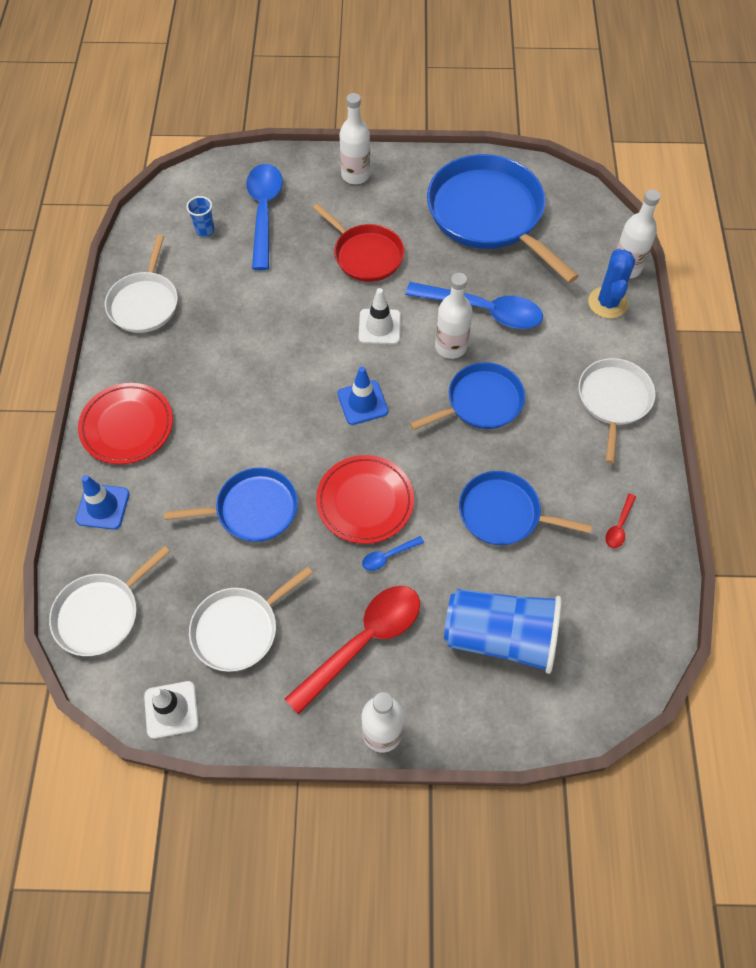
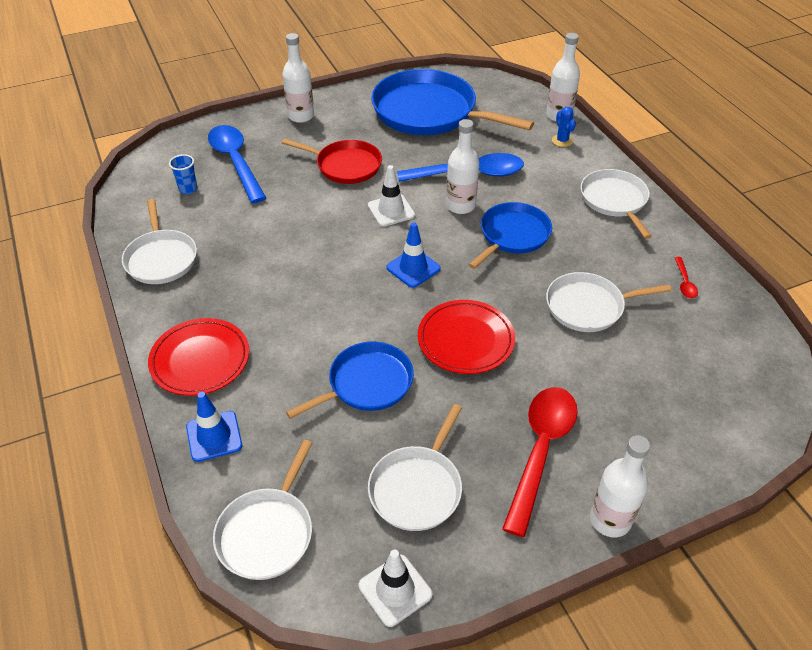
camera: 25 degrees left, 15 degrees down
blue spoon [362,536,424,571] -> none
blue cup [444,589,562,674] -> none
blue pan [459,471,592,545] -> white pan [546,272,671,332]
blue cactus [588,249,636,319] -> blue cactus [552,107,576,147], size x0.61

